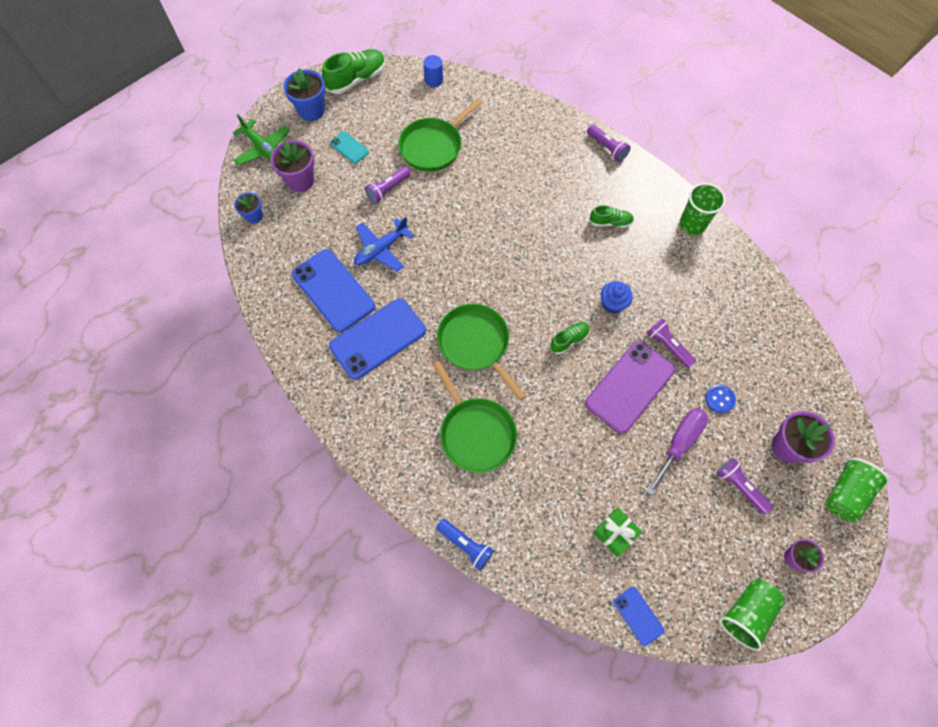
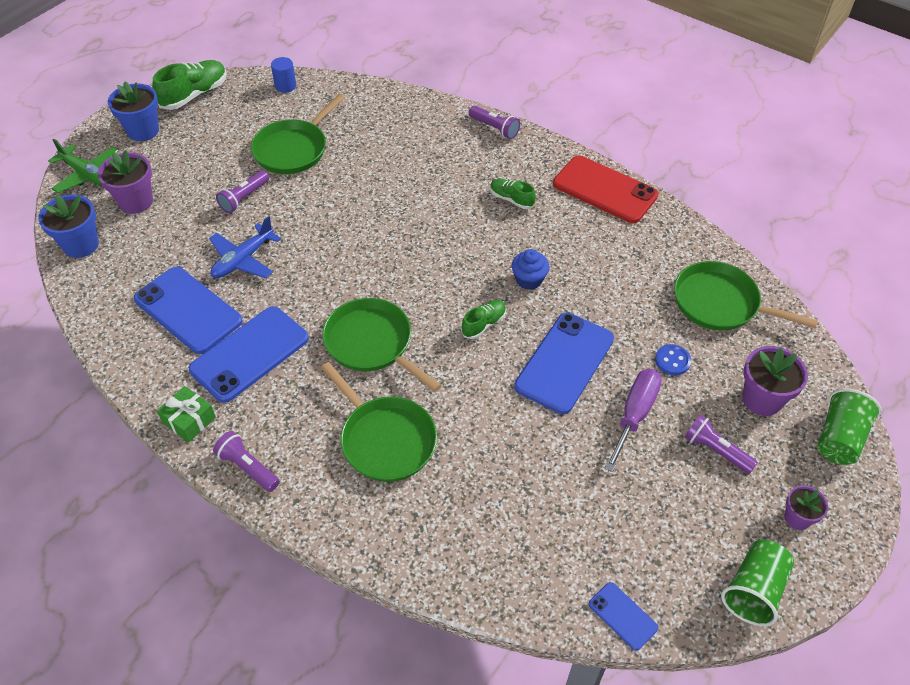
camera: 10 degrees left, 15 degrees down
blue flower pot [234,192,263,224] -> blue flower pot [38,194,99,258], size x1.66
turquoise phone [330,131,369,164] -> none
blue flashlight [436,519,494,570] -> none
purple phone [585,341,675,434] -> blue phone [514,313,614,414]
green shoe [589,205,634,228] -> green shoe turned 135 degrees counterclockwise [490,179,536,209]
green gift [593,508,642,557] -> green gift moved to [157,386,216,443]
purple flashlight [647,318,696,368] -> purple flashlight moved to [213,431,280,492]
green cup [680,183,726,235] -> red phone [553,156,658,223]
none -> green pan [674,261,818,330]

